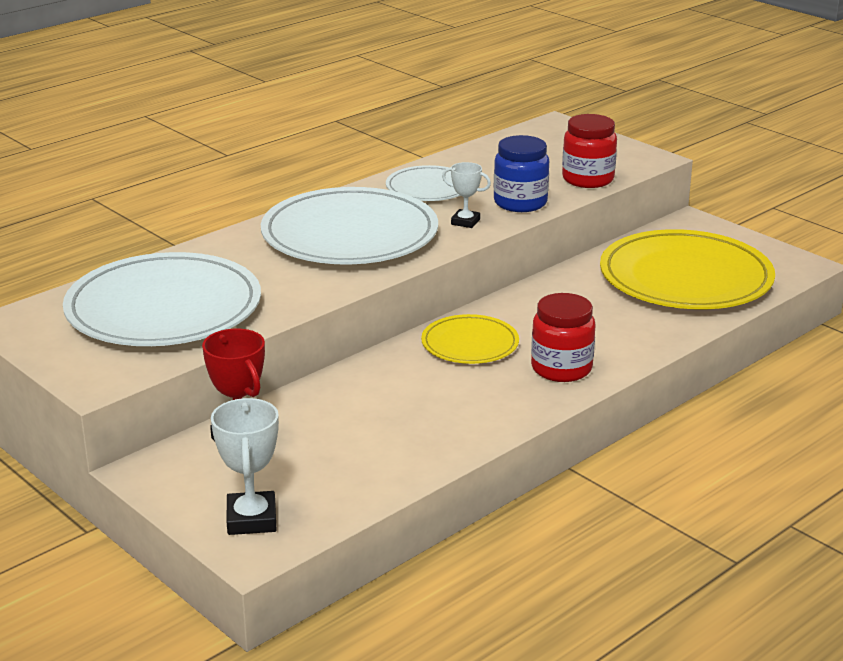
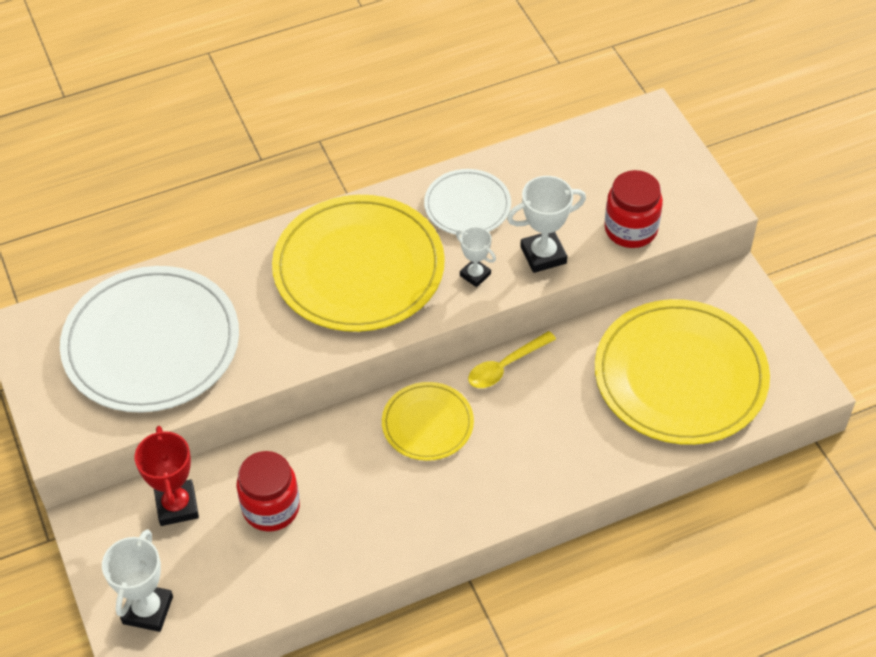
camera: 20 degrees right, 25 degrees up
white plate [261,187,438,264] -> yellow plate [272,195,445,332]
blue jar [494,135,549,212] -> white trophy [507,176,586,273]
red jar [531,293,595,382] -> red jar moved to [236,451,300,531]
none -> yellow spoon [468,331,556,388]

